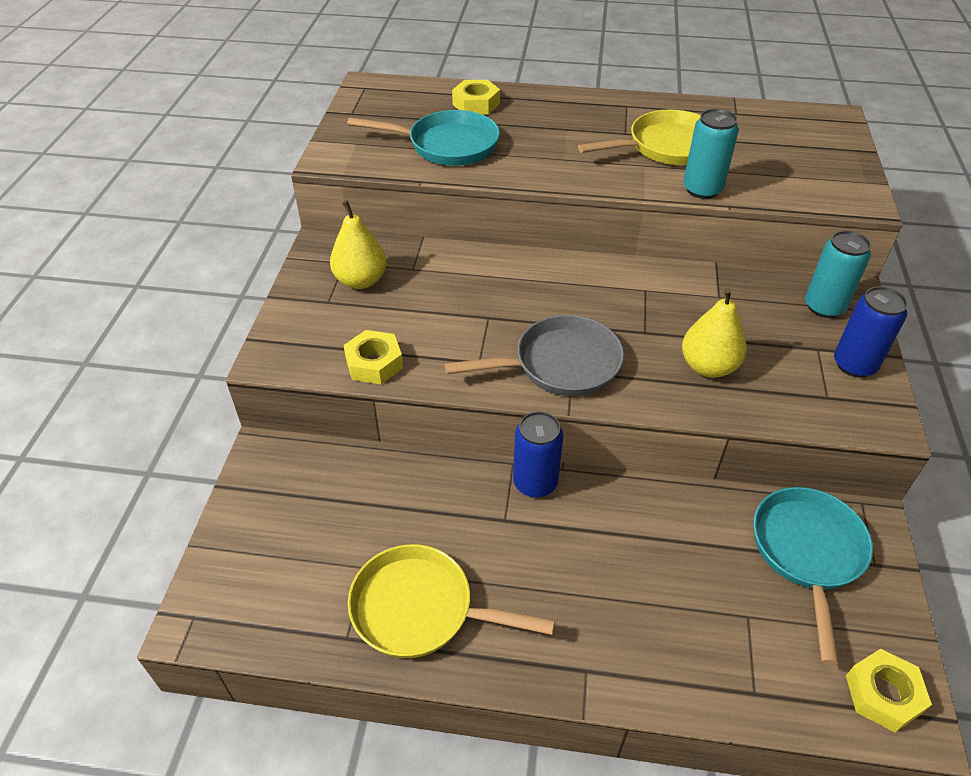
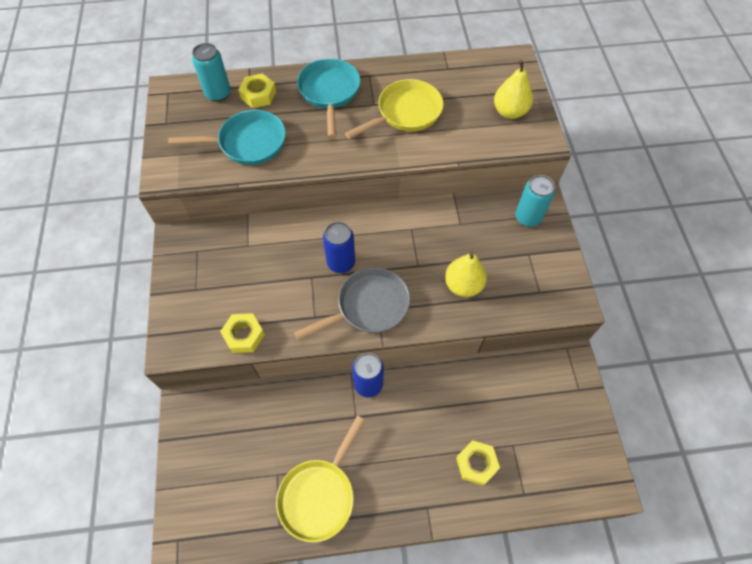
camera: 15 degrees left, 15 degrees up
yellow pear [330,200,387,289] -> yellow pear moved to [494,60,533,119]
yellow pan [348,544,555,658] -> yellow pan turned 60 degrees counterclockwise [276,416,365,542]
turquoise can [683,109,739,199] -> turquoise can moved to [192,43,231,102]
turquoise pan [753,487,873,665] -> turquoise pan moved to [297,58,360,138]
blue can [834,286,908,378] -> blue can moved to [323,222,355,273]
yellow nut [846,649,932,732] -> yellow nut moved to [456,440,500,486]

